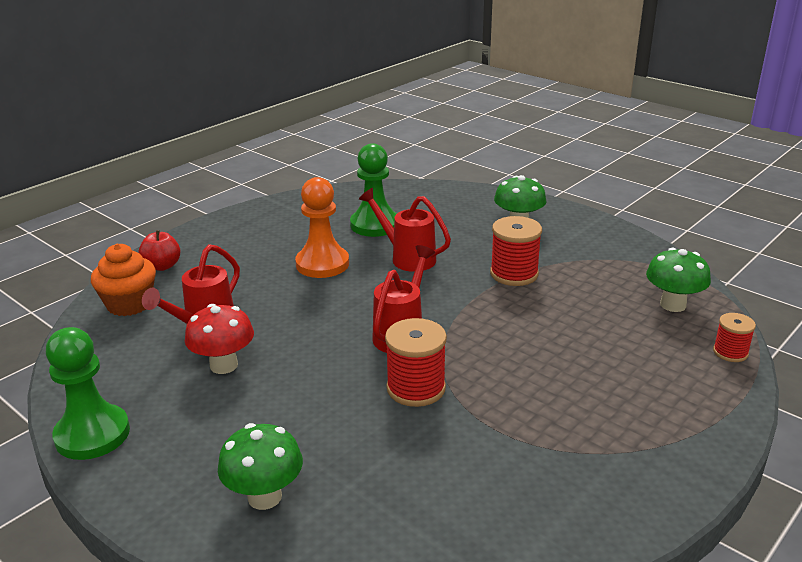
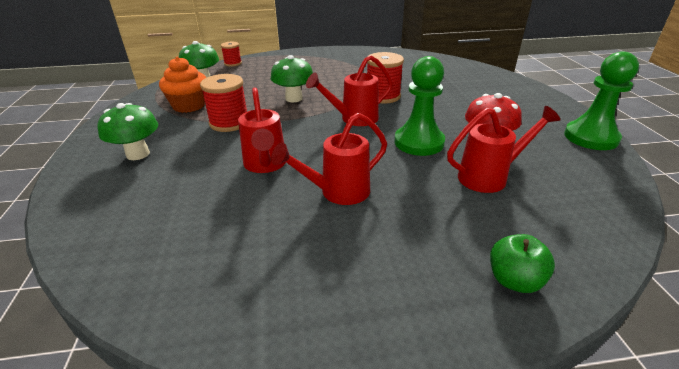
camera: 140 degrees left, 5 degrees up
orange cupcake [91,244,156,316] -> orange cupcake moved to [159,57,206,113]
red apple [138,230,181,271] -> green apple [490,234,555,293]
green mushroom [218,423,303,510] -> green mushroom moved to [271,55,313,102]
orange pawn [295,177,349,278] -> red watering can [271,113,387,205]
green pawn [350,143,397,237] -> green pawn moved to [394,56,445,156]

